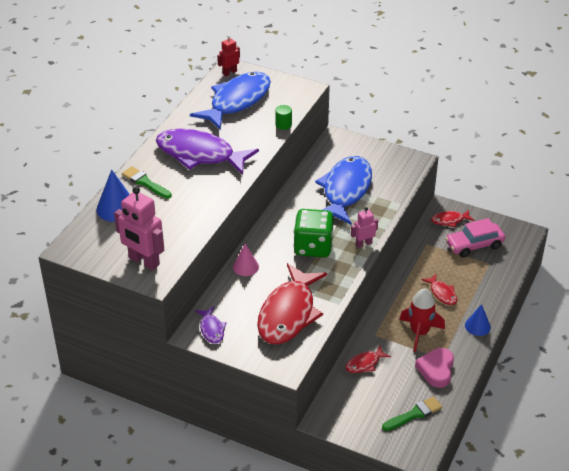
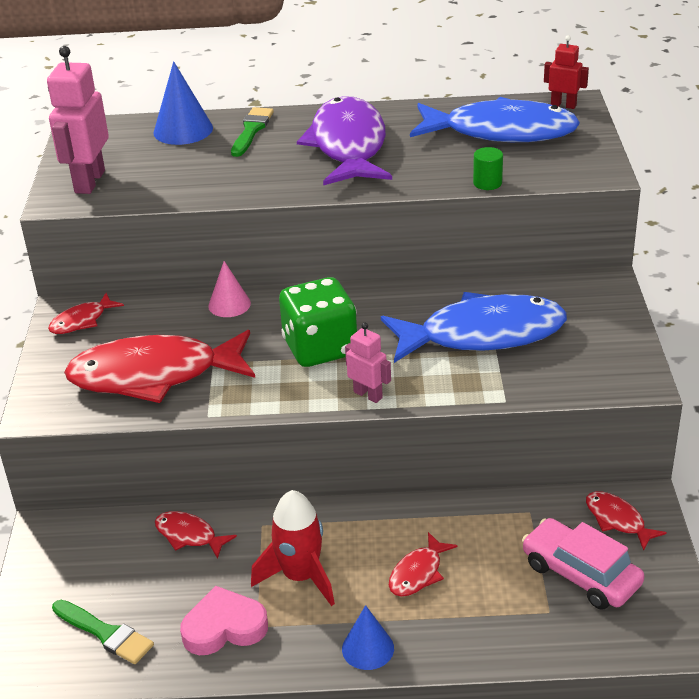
camera: 65 degrees right, 5 degrees down
purple fish [195,307,227,344] -> red fish [48,293,124,334]

